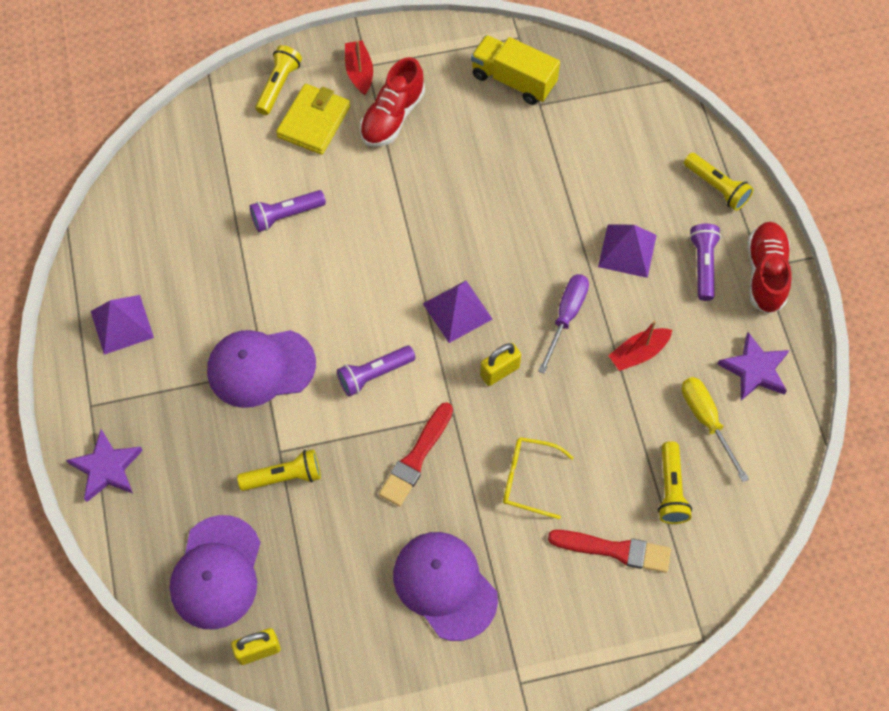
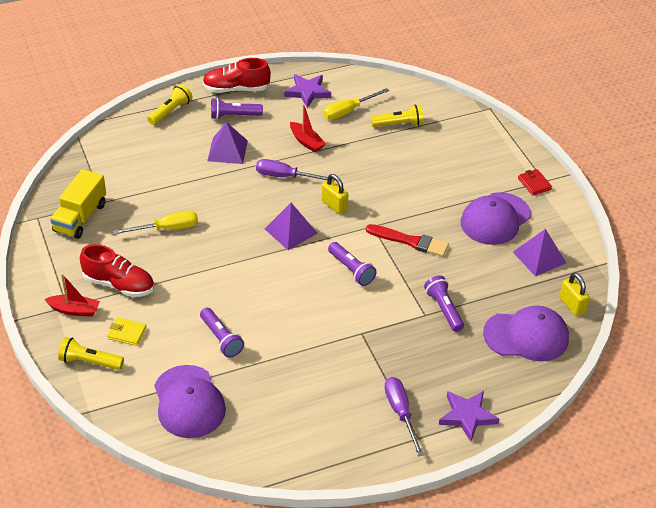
camera: 100 degrees left, 20 degrees down
purple pyramid [91,295,154,355] -> purple pyramid moved to [513,229,566,277]
purple cap [207,330,316,408] -> purple cap moved to [154,365,226,438]
yellow flashlight [237,449,321,491] -> purple flashlight [424,275,464,332]
yellow wallet [276,84,350,155] -> yellow wallet [107,317,147,346], size x0.58
red boat [345,40,373,96] -> red boat turned 150 degrees counterclockwise [44,274,100,317]
yellow glasses [503,437,574,519] -> none
red brush [548,530,671,573] -> none
none -> yellow screwdriver [114,211,198,234]
none -> purple screwdriver [384,377,424,456]
none -> red wallet [518,169,552,196]

